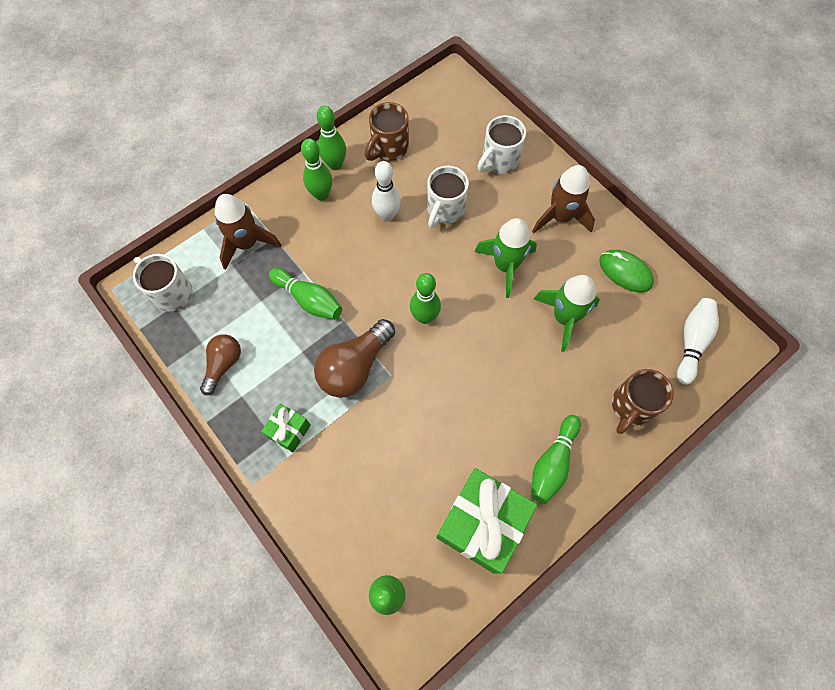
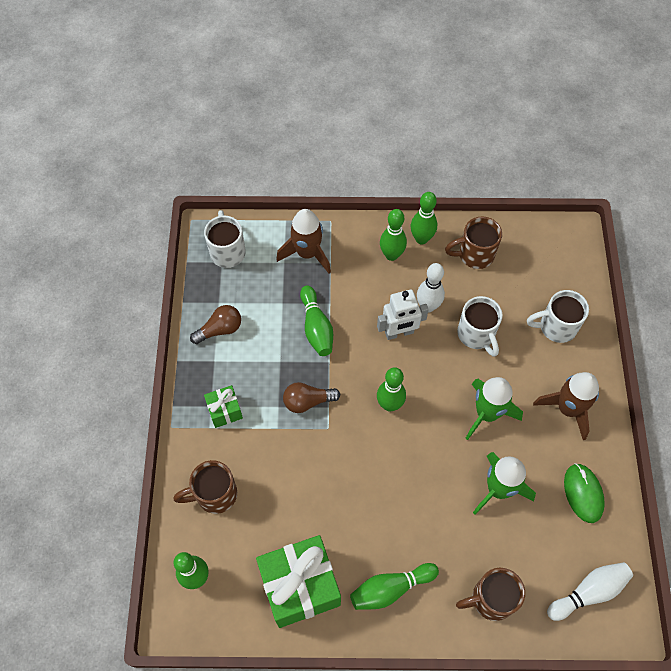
camera: 40 degrees right, 5 degrees down
brown light bulb [314,319,395,398] -> brown light bulb [283,382,340,413], size x0.63
white mug [427,166,469,228] -> white mug turned 90 degrees counterclockwise [457,296,502,357]
none -> brown mug [173,460,237,514]
none -> white robot [377,289,429,340]

